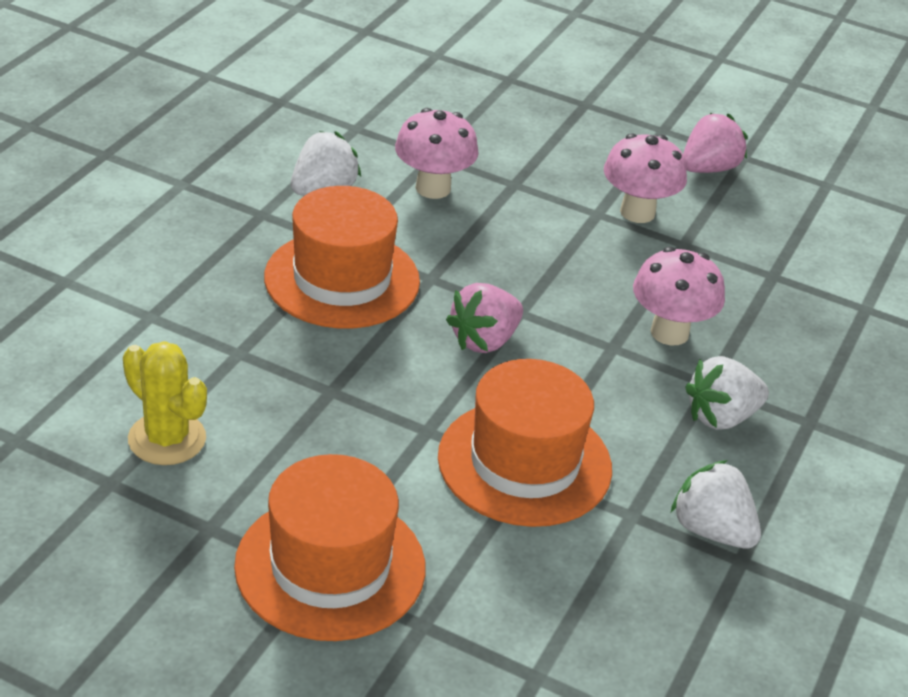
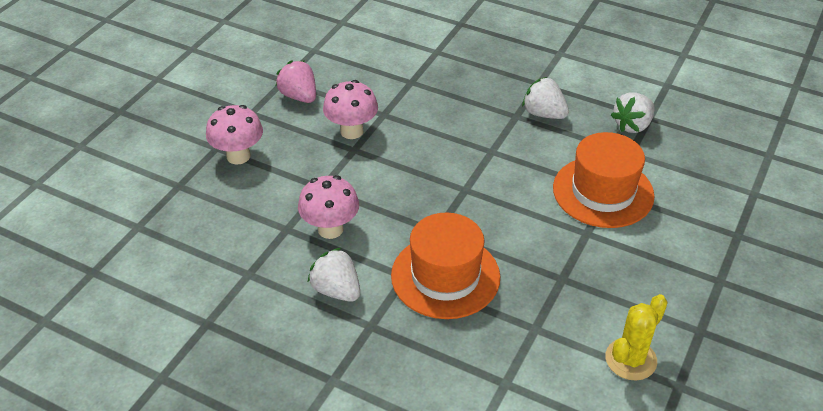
camera: 85 degrees left, 5 degrees up
orange hat [234,454,425,641] -> none
pink strawberry [446,283,523,353] -> none
pink mushroom [633,247,725,345] -> pink mushroom moved to [206,105,263,165]
white strawberry [685,356,769,430] -> white strawberry turned 150 degrees clockwise [522,77,569,119]

